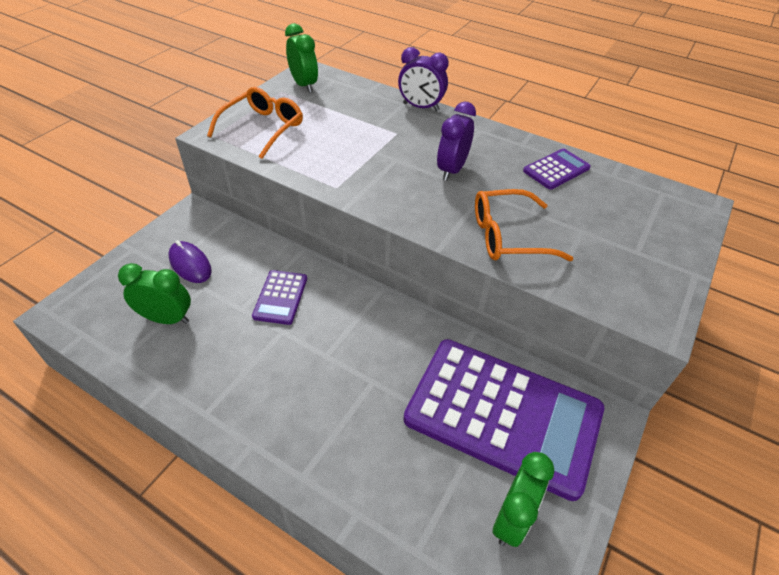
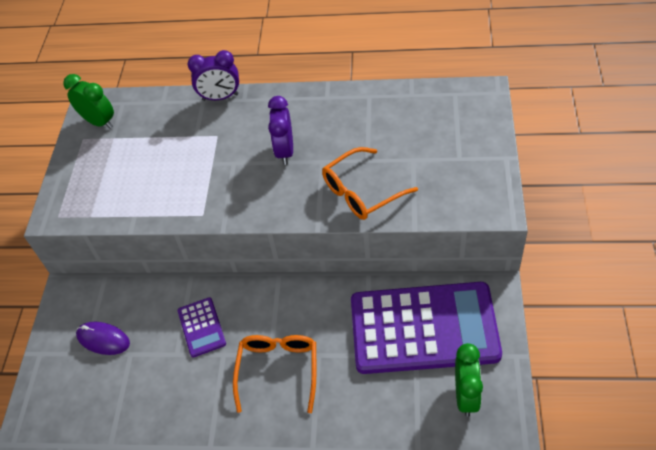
camera: 20 degrees left, 5 degrees up
green clock [118,263,191,324] -> none
orange glasses [207,87,303,159] -> orange glasses moved to [233,335,316,413]
purple calculator [523,148,591,190] -> none

